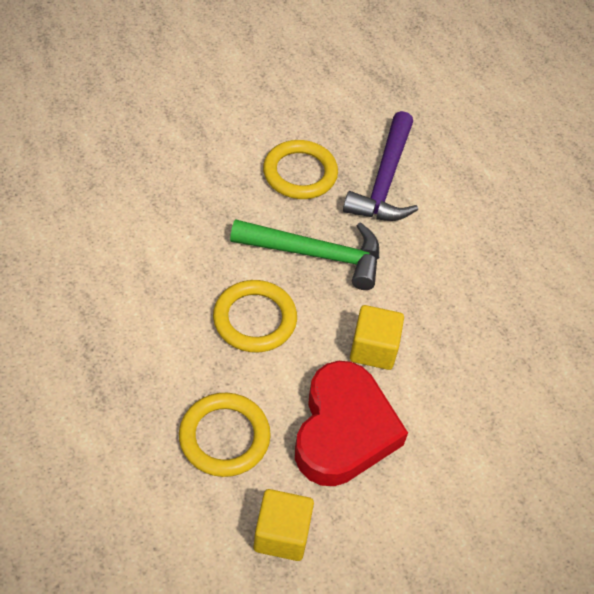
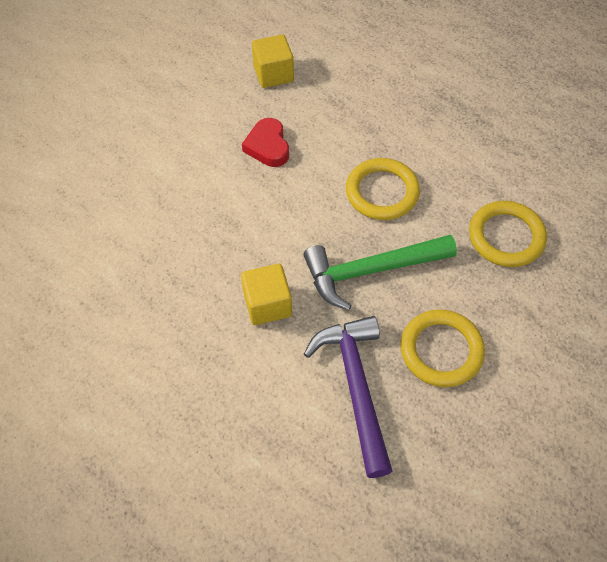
camera: 160 degrees right, 5 degrees up
yellow ring [179,393,271,477] -> yellow ring moved to [469,201,547,267]
red heart [295,361,408,486] -> red heart [242,118,289,167], size x0.54
yellow cube [350,305,404,370] -> yellow cube moved to [241,264,292,325]

